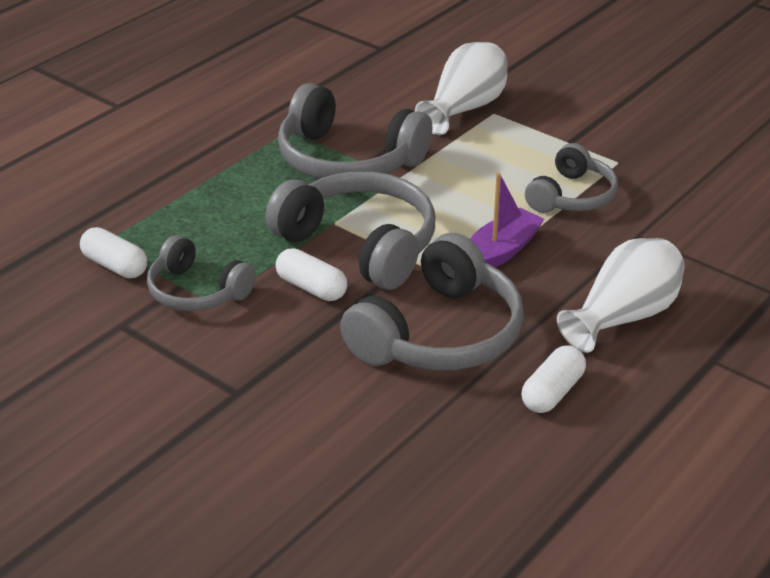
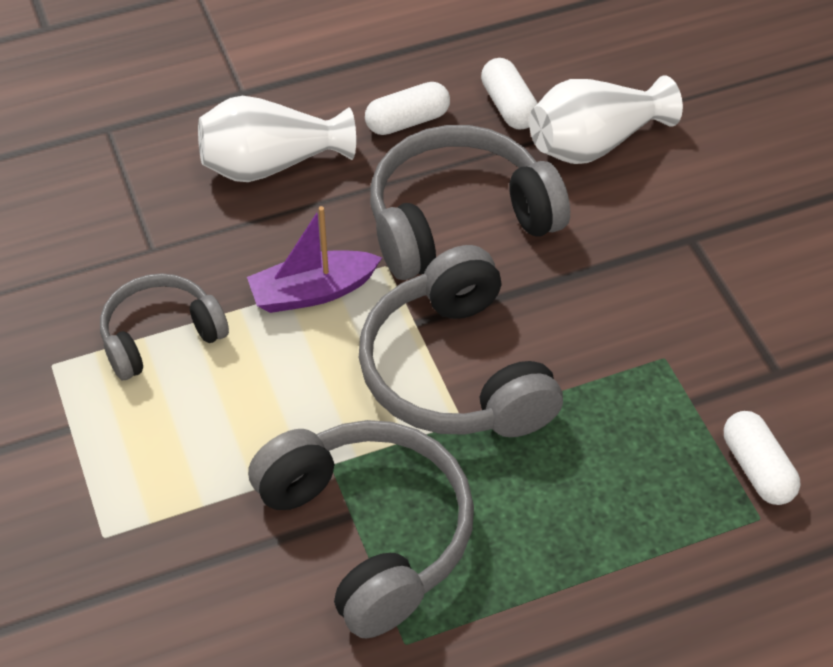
camera: 150 degrees left, 15 degrees up
grey headphones [147,235,256,311] -> none
white capsule [276,248,348,301] -> white capsule moved to [481,58,538,129]
white vase [415,42,507,135] -> white vase moved to [529,76,683,164]

